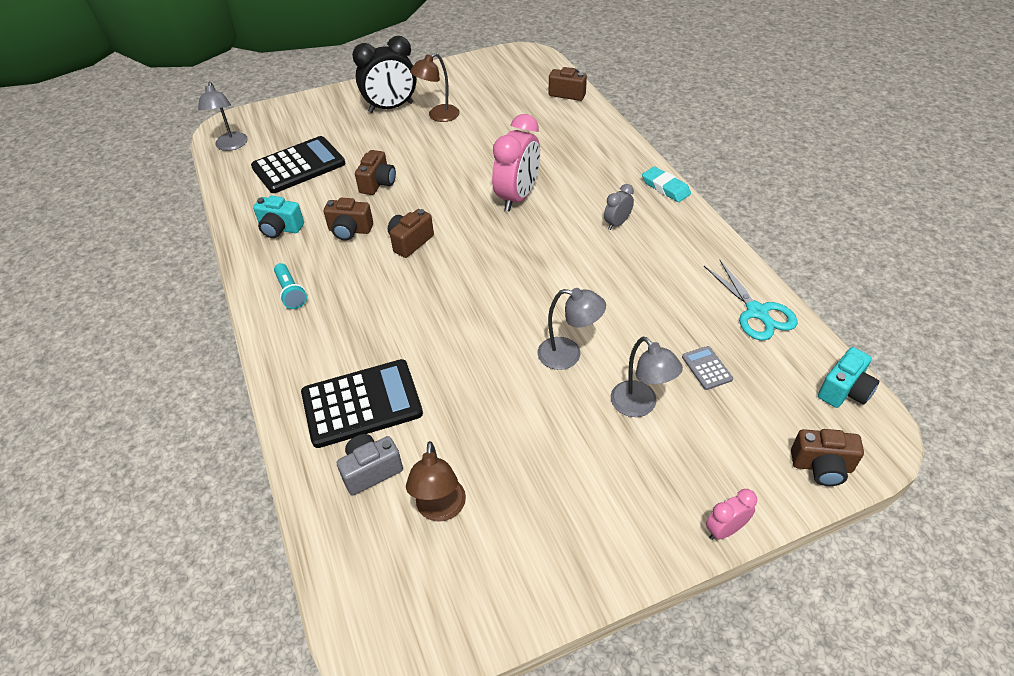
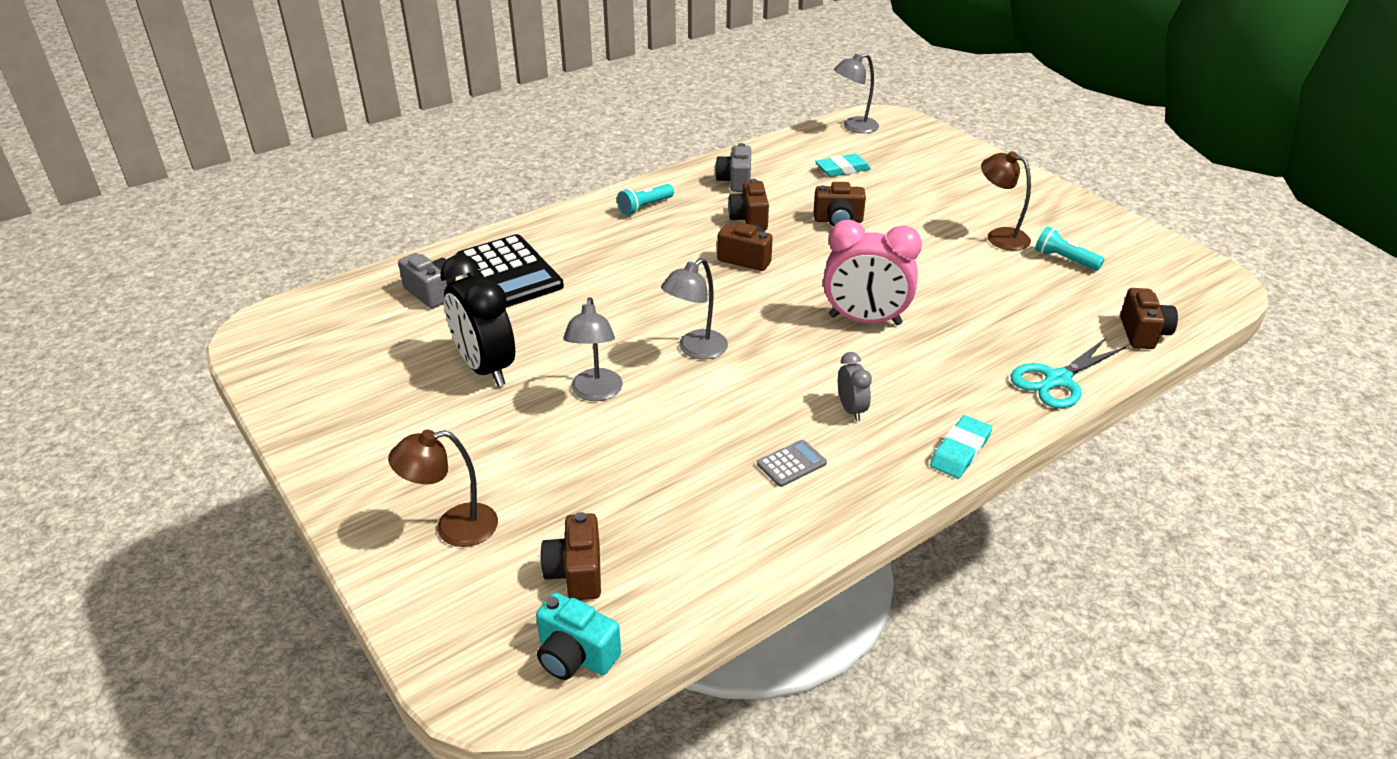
camera: 75 degrees right, 10 degrees down
black calculator [251,136,345,193] -> turquoise eraser [815,154,871,177]
turquoise camera [253,195,304,238] -> grey camera [715,143,751,192]
black clock [352,36,417,113] -> black clock moved to [440,254,515,387]
brown lamp [406,441,466,522] -> brown lamp moved to [388,430,498,547]
grey clock [604,184,634,230] -> grey clock turned 45 degrees clockwise [838,352,872,421]
grey lamp [611,337,683,417] -> grey lamp moved to [661,258,728,359]
grey calculator [682,346,733,390] -> grey calculator moved to [757,440,827,487]
turquoise scissors [704,259,798,340] -> turquoise scissors moved to [1010,338,1126,409]
pink clock [706,489,757,540] -> none
brown camera [791,429,864,486] -> brown camera moved to [540,512,601,600]
none -> turquoise flashlight [1035,226,1104,271]

